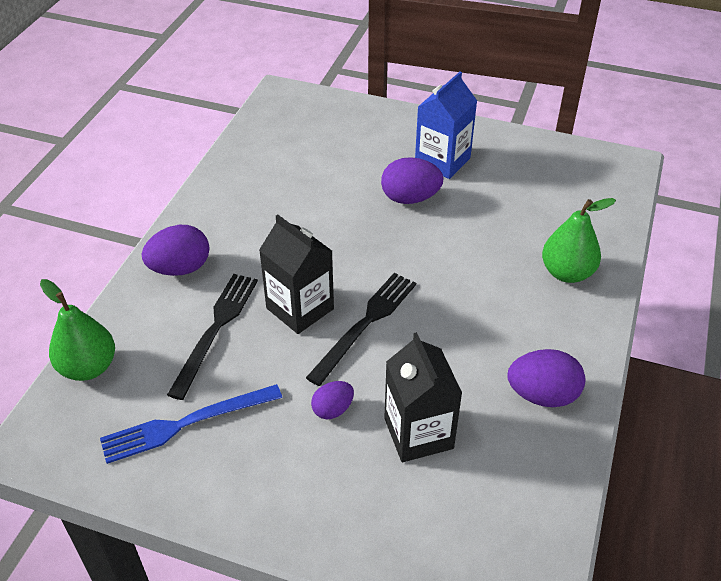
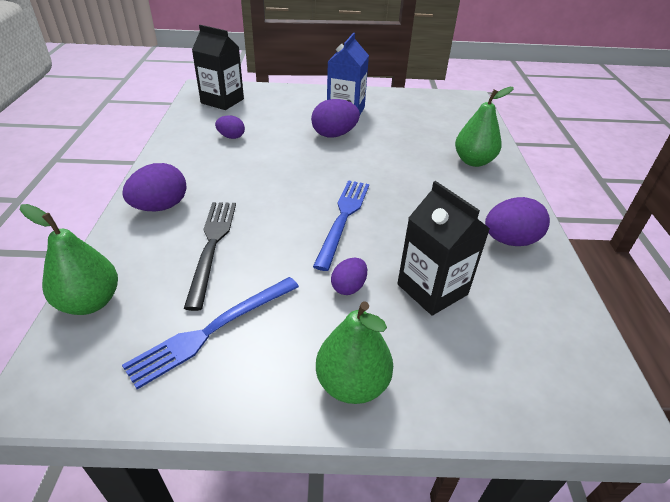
camera: 20 degrees left, 5 degrees down
black carton [259,214,334,334] -> black carton moved to [192,25,244,110]
black fork [306,273,416,386] -> blue fork [313,180,369,271]
none -> purple egg [215,116,245,139]
none -> green pear [316,301,393,404]

